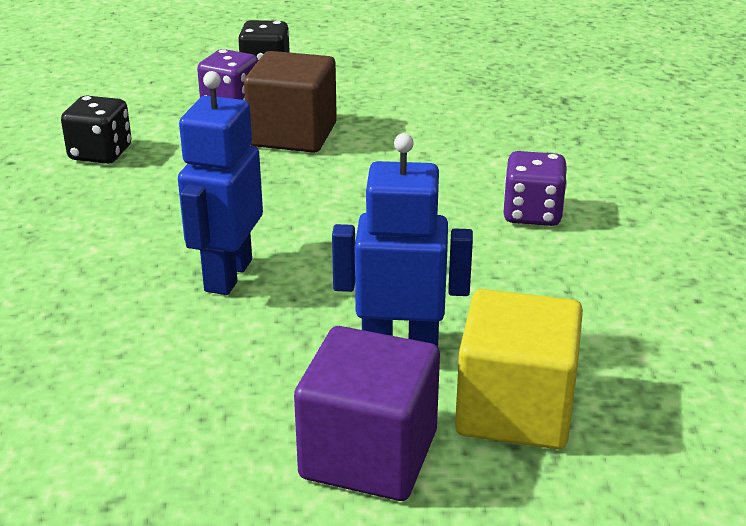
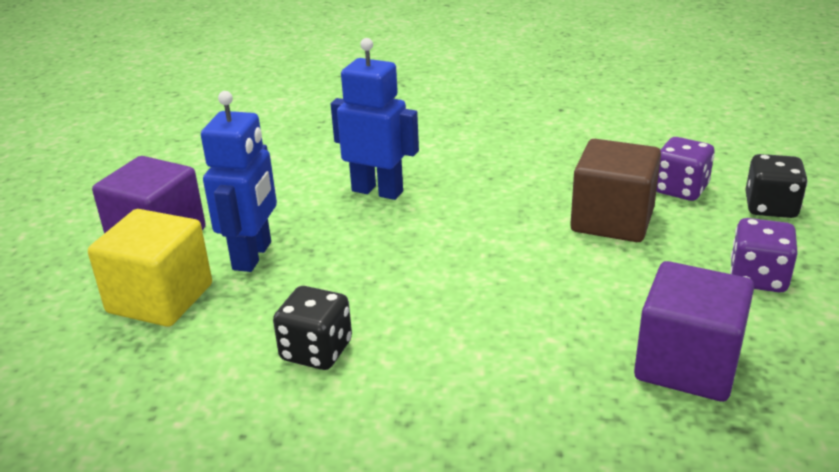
camera: 100 degrees right, 0 degrees up
black dice [61,96,132,164] -> black dice moved to [273,286,352,370]
purple dice [503,151,567,226] -> purple dice moved to [730,218,798,292]
none -> purple cube [634,261,754,402]

